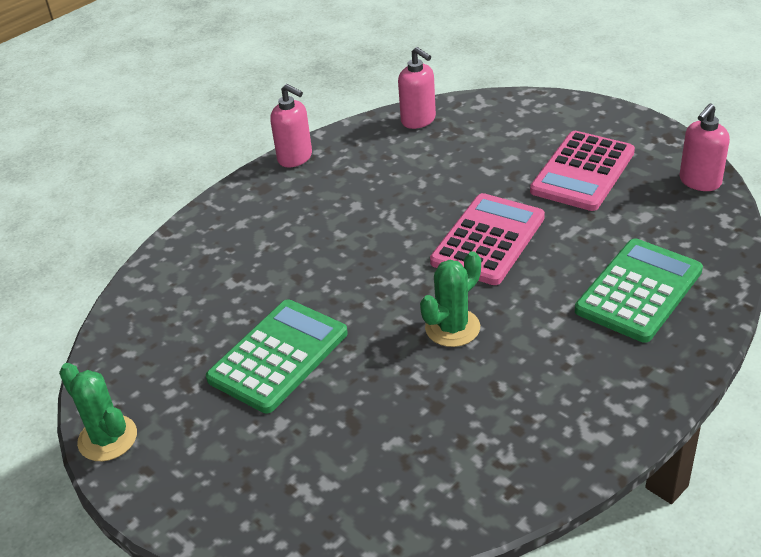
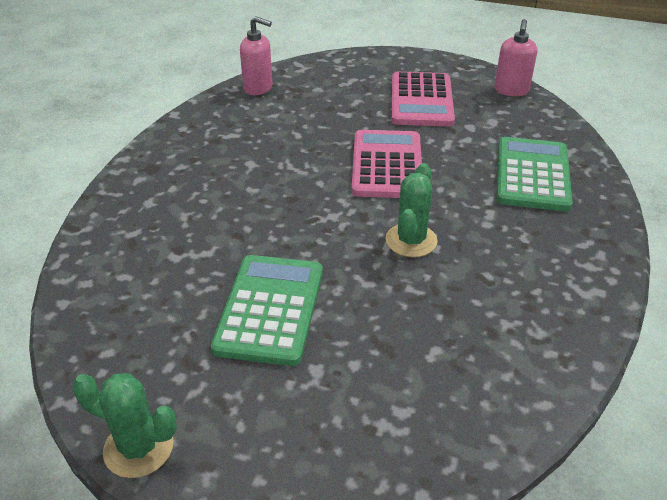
camera: 30 degrees left, 0 degrees up
pink soap dispenser [270,84,312,168] -> none

